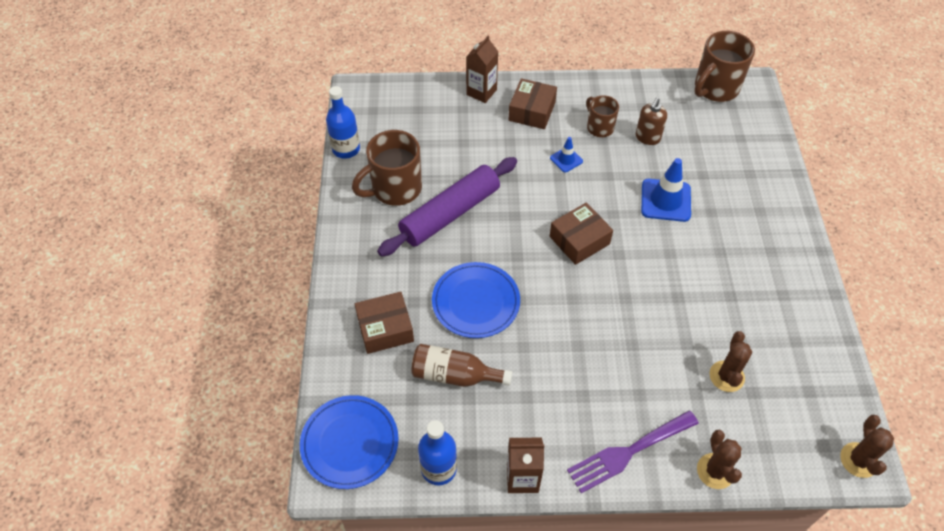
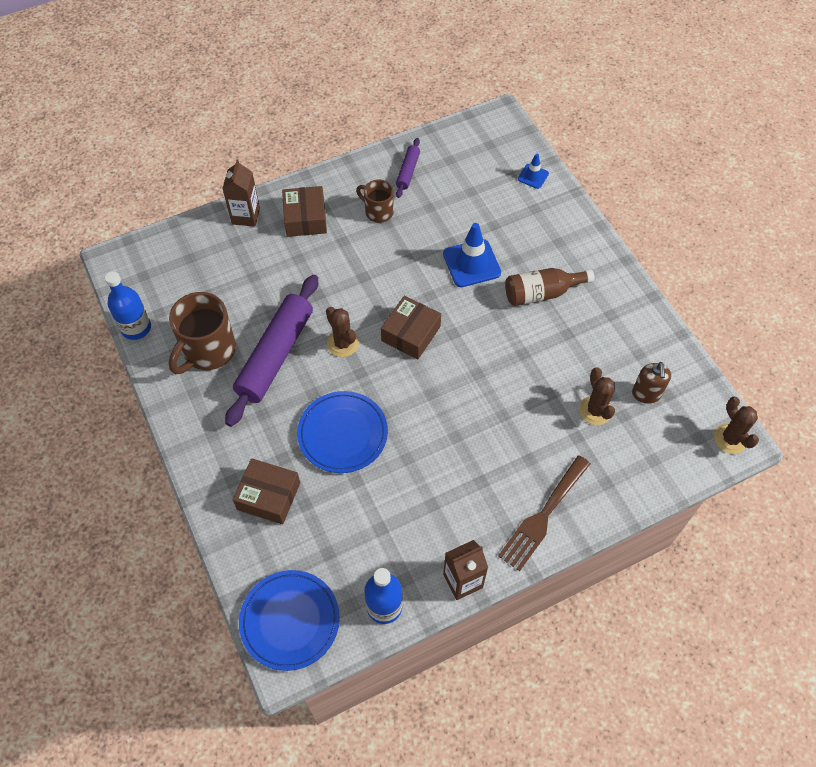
camera: 25 degrees left, 5 degrees up
brown box [355,292,414,354] -> brown box turned 60 degrees clockwise [233,458,300,524]
brown bottle [411,344,513,387] -> brown bottle moved to [505,268,594,306]
blue traffic cone [550,137,583,172] -> blue traffic cone moved to [518,154,549,189]
purple fork [567,410,699,493] -> brown fork [498,455,591,571]
brown soap dispenser [636,98,667,145] -> brown soap dispenser moved to [632,362,671,404]
brown mug [694,31,755,102] -> none
brown cactus [697,430,742,489] -> brown cactus moved to [326,307,359,357]
none -> purple rolling pin [396,138,420,198]

